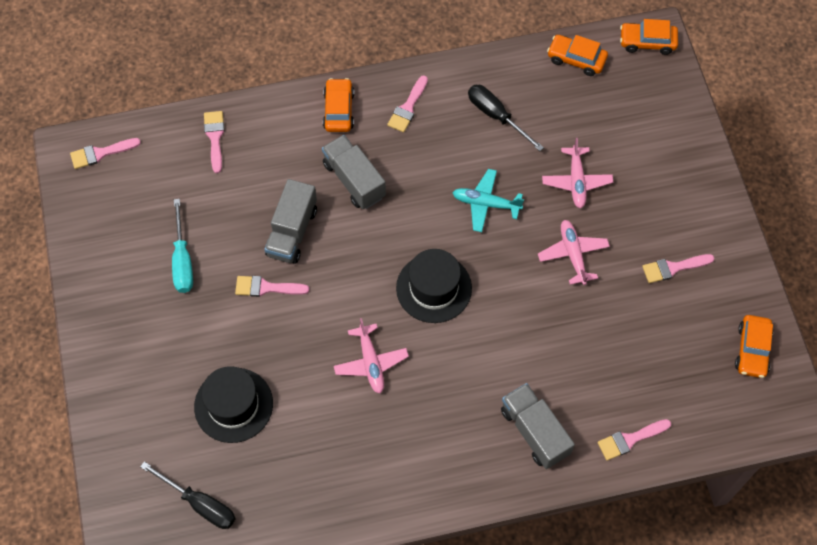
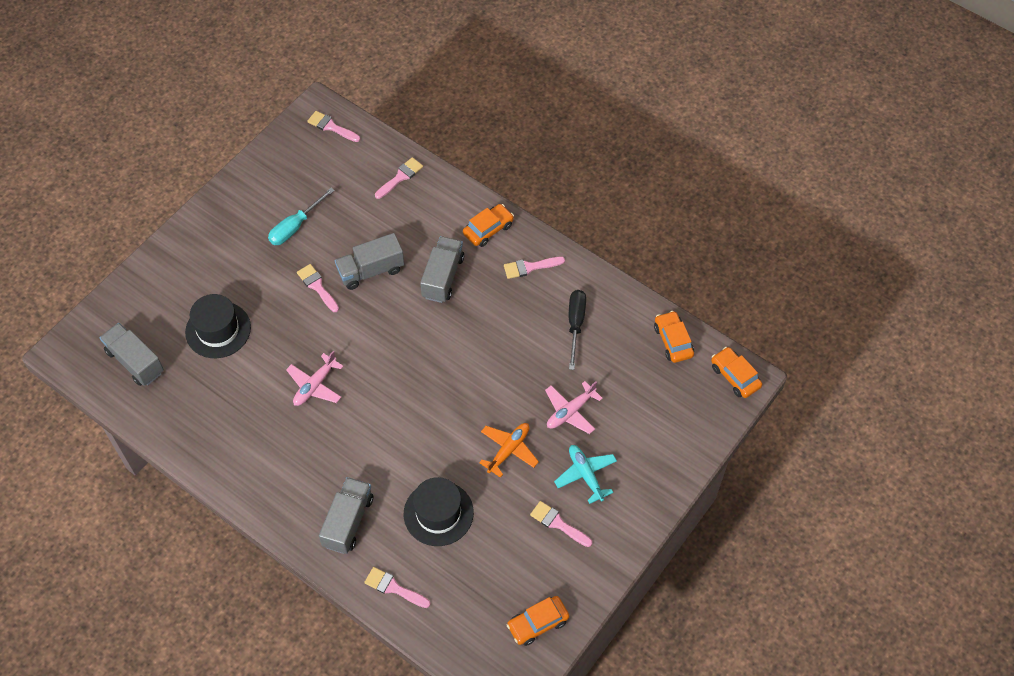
camera: 50 degrees right, 5 degrees down
black screwdriver [140,461,236,529] -> grey truck [100,323,164,386]
black hat [396,249,472,323] -> black hat moved to [404,477,474,546]
turquoise plane [452,169,524,232] -> turquoise plane moved to [554,445,617,504]
pink plane [538,220,610,285] -> orange plane [479,423,539,478]

